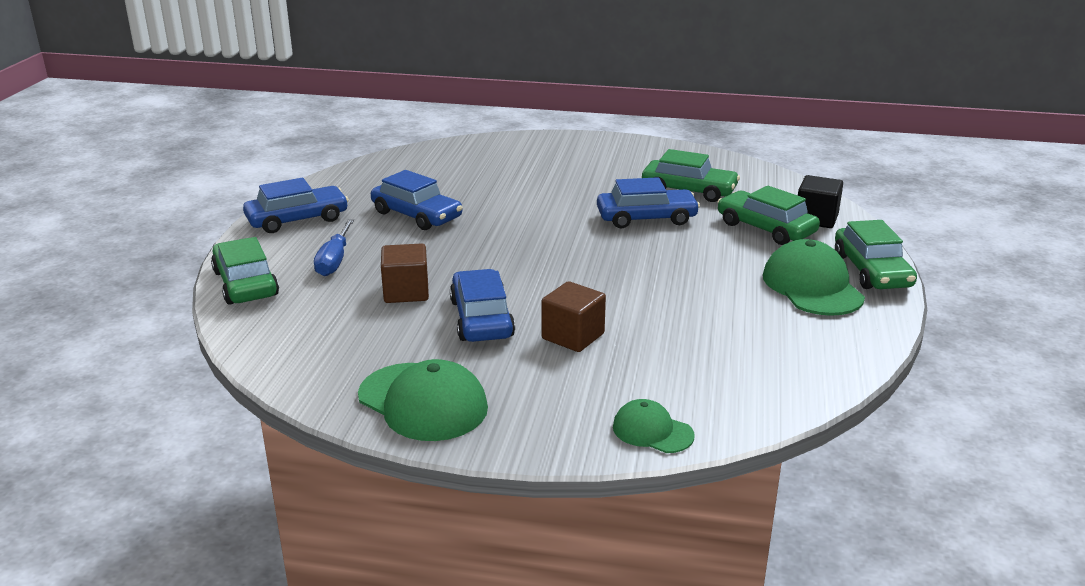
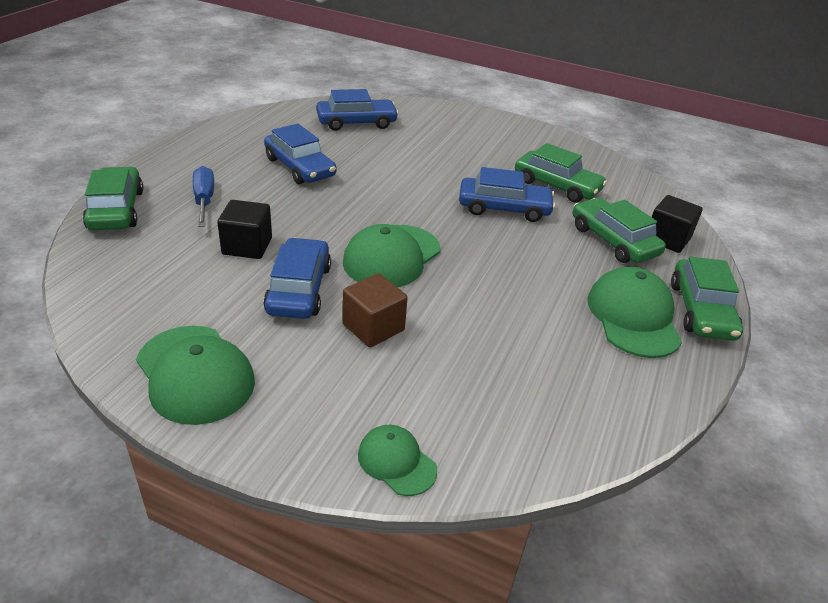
camera: 10 degrees right, 10 degrees up
blue car [243,178,349,233] -> blue car moved to [316,89,399,131]
blue screwdriver [314,219,354,276] -> blue screwdriver turned 150 degrees clockwise [193,166,214,227]
brown cube [381,243,429,303] -> black cube [217,200,272,259]
none -> green cap [343,224,440,287]

